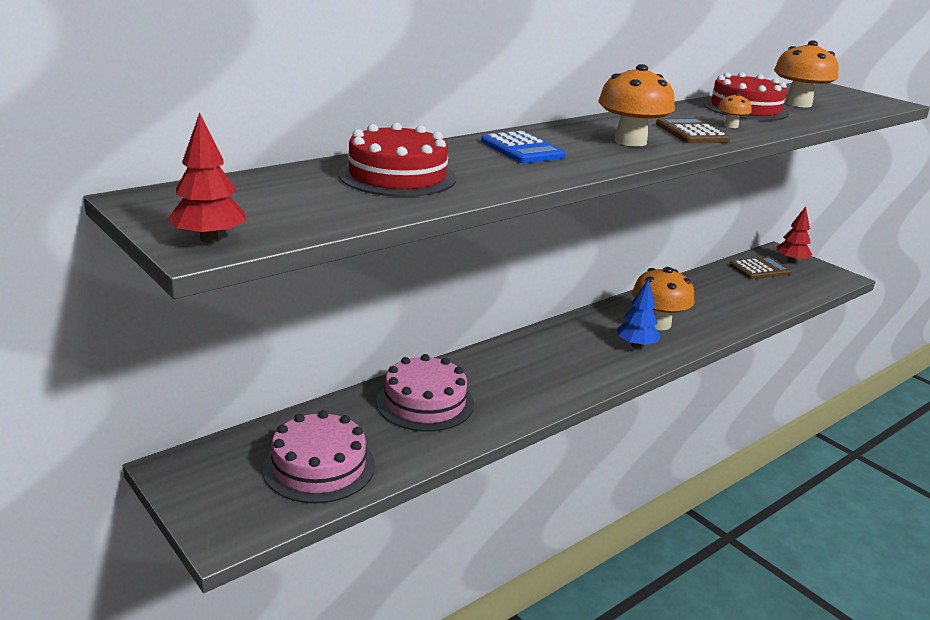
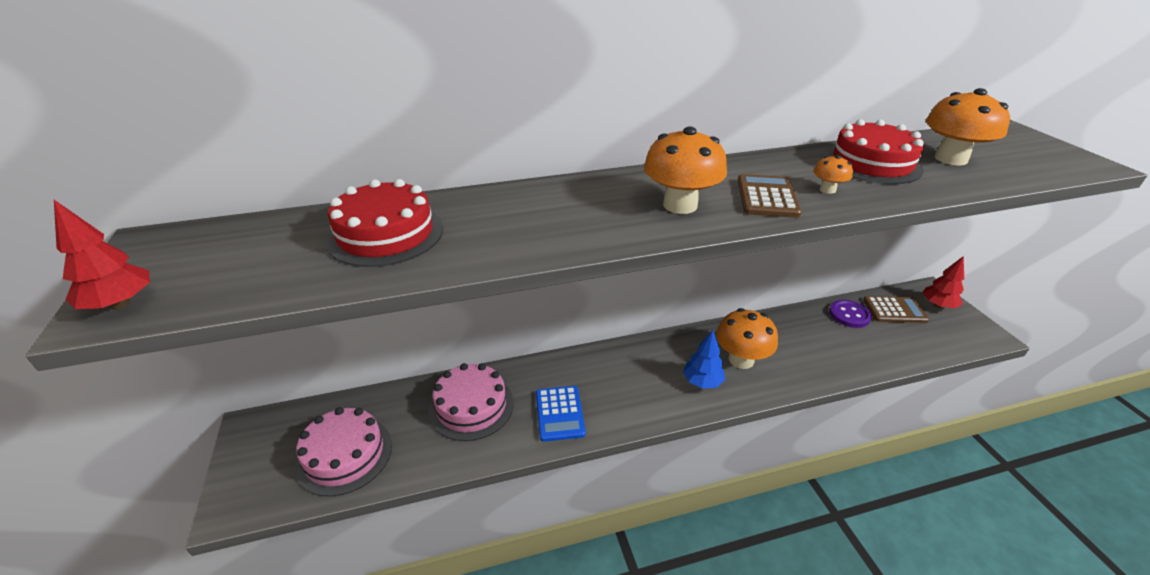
camera: 25 degrees right, 10 degrees up
blue calculator [481,131,566,163] -> blue calculator moved to [536,386,586,442]
none -> purple button [829,300,872,328]

